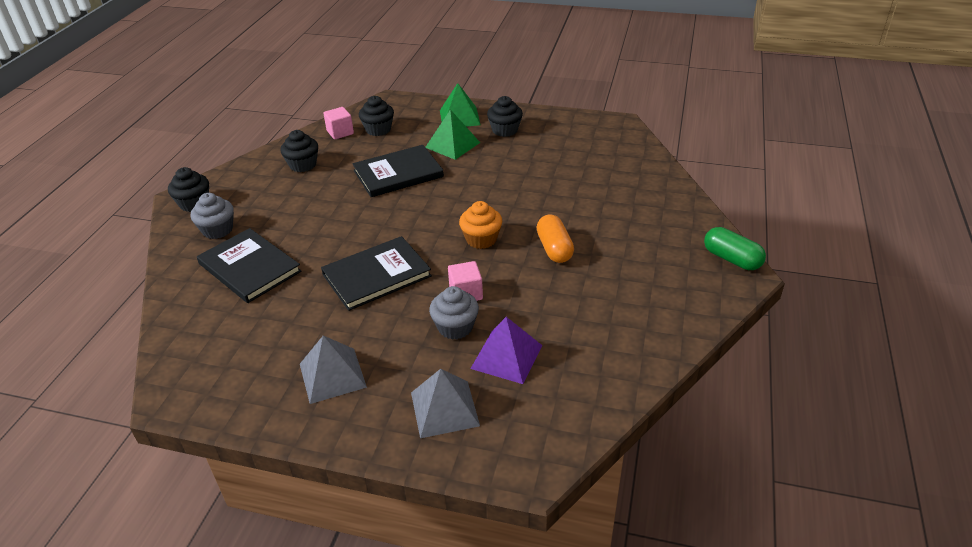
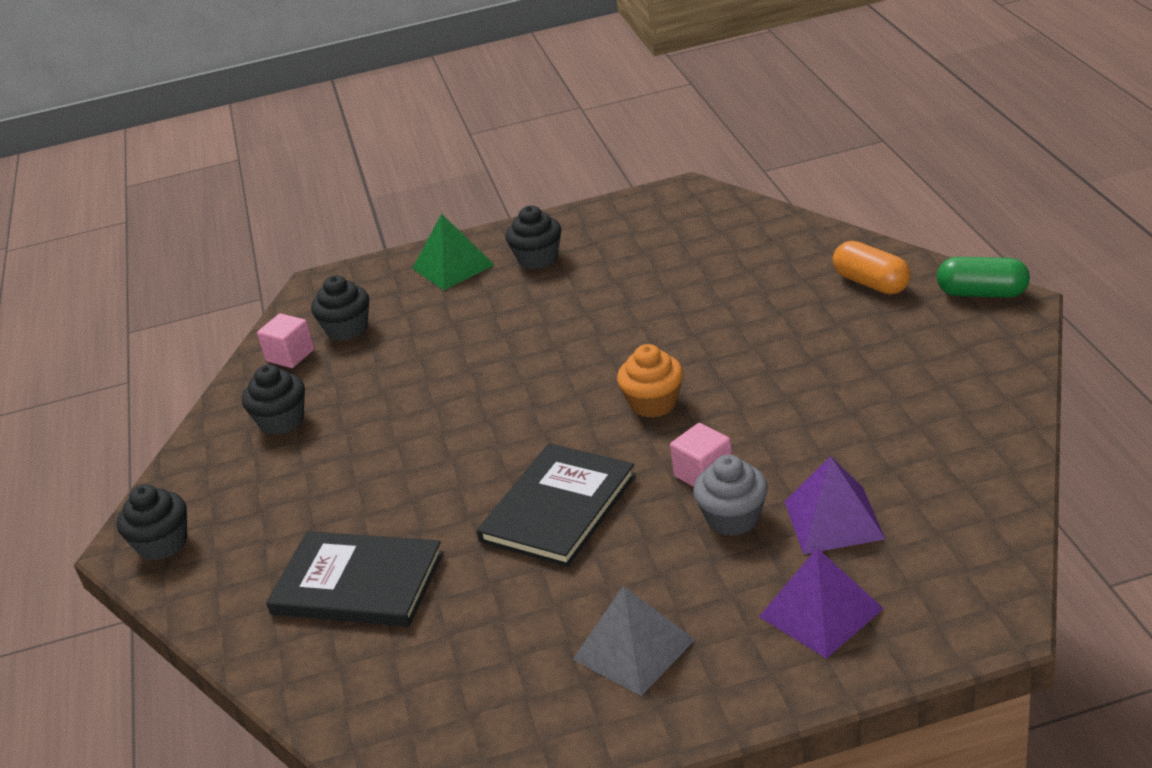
camera: 25 degrees left, 5 degrees down
grey cupcake [191,193,234,239] -> none
black book [352,145,444,197] -> none
grey pyramid [411,369,480,438] -> purple pyramid [759,548,884,659]
green pyramid [425,109,480,160] -> none
orange capsule [536,215,574,263] -> orange capsule moved to [833,241,911,294]

